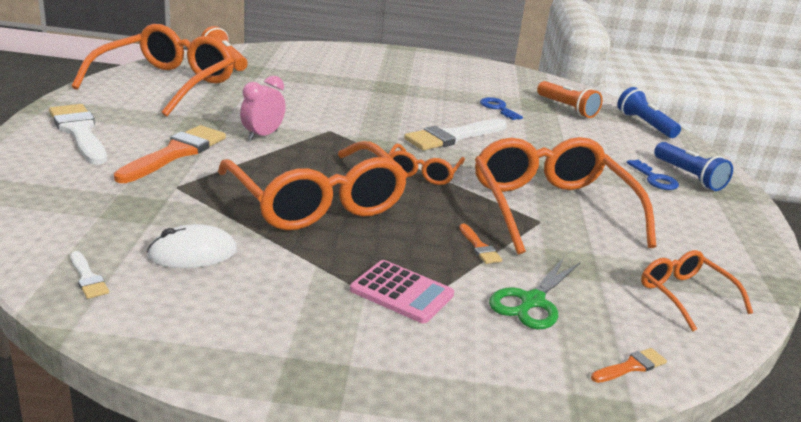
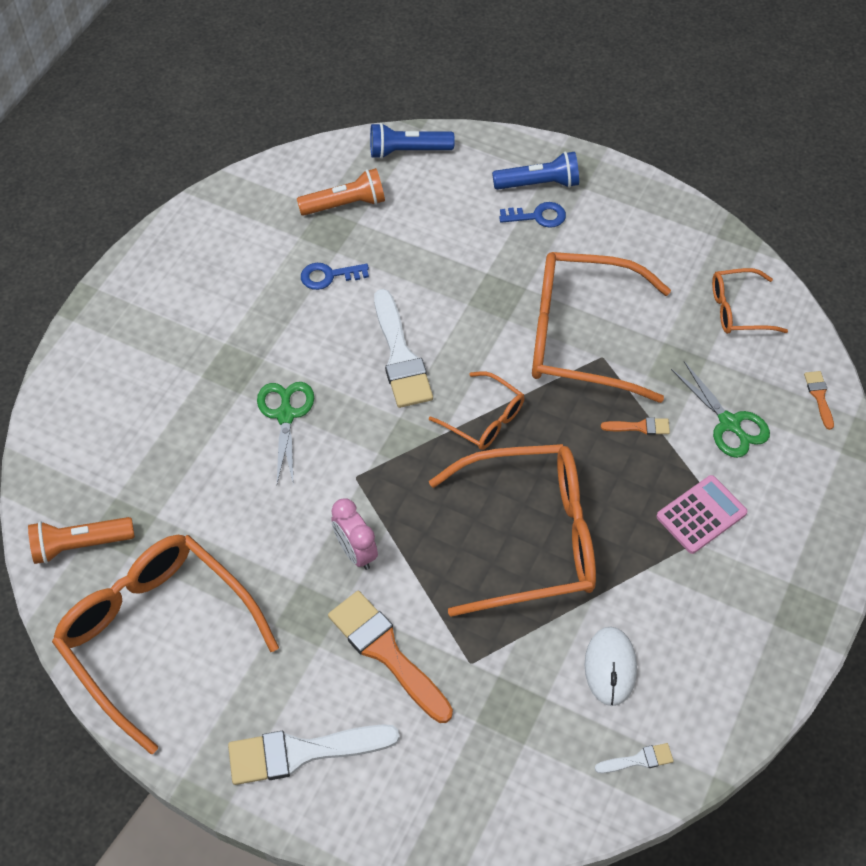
camera: 65 degrees left, 30 degrees up
none -> green scissors [257,382,314,486]

